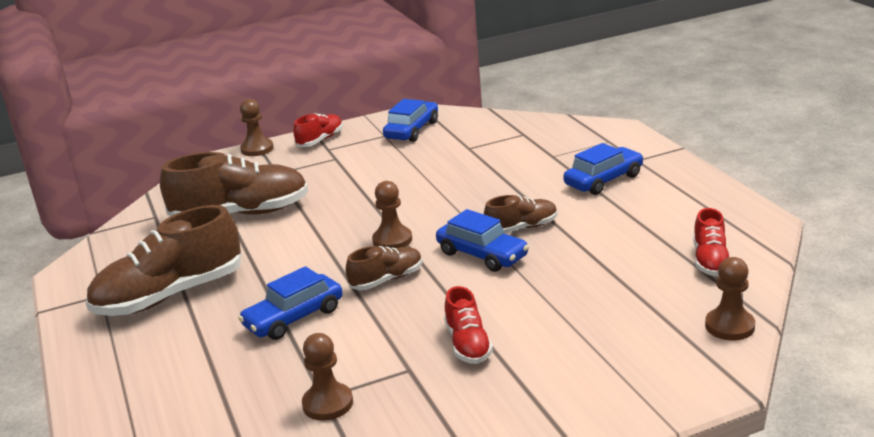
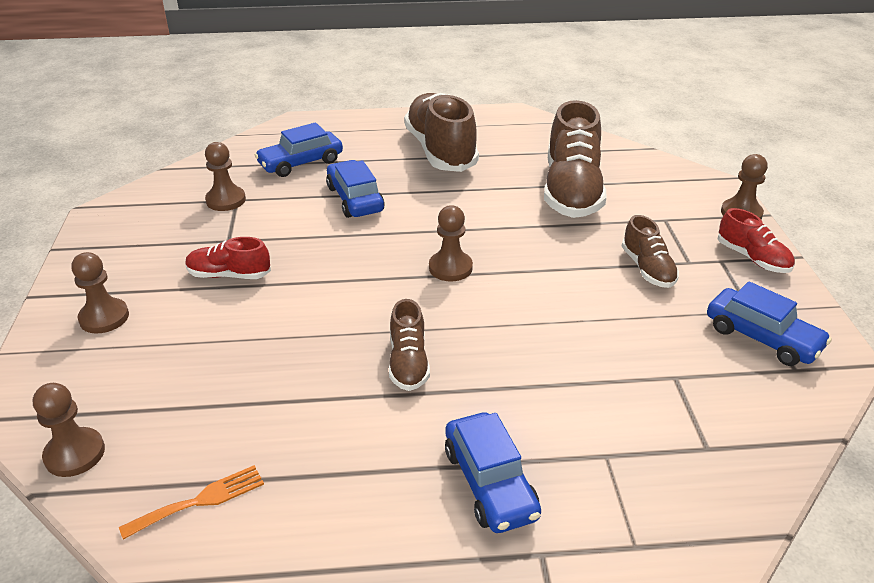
camera: 105 degrees right, 10 degrees up
brown shoe [346,246,423,290] -> brown shoe moved to [622,215,679,288]
blue car [436,209,529,272] -> blue car moved to [255,122,343,177]
red shoe [693,208,729,276] -> orange fork [119,465,264,540]
none -> brown pawn [71,252,129,333]

